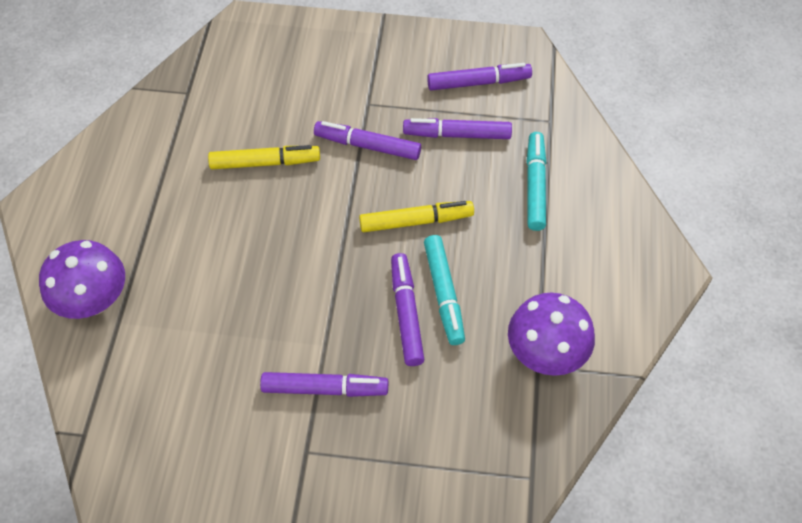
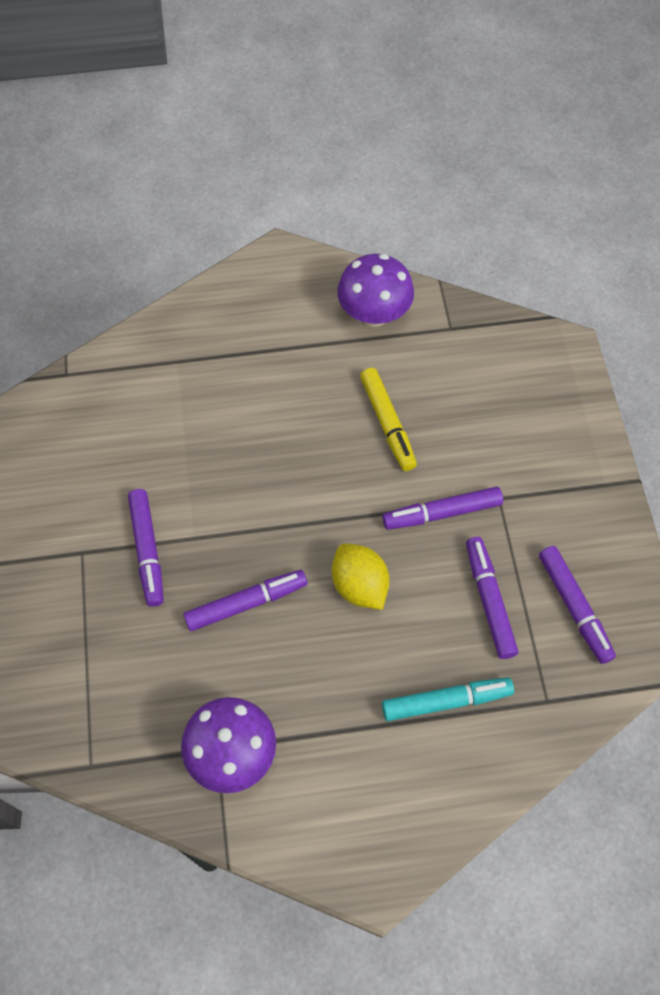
camera: 75 degrees right, 5 degrees up
purple mushroom [39,240,125,319] -> purple mushroom moved to [337,254,414,327]
purple marker [314,121,421,160] -> purple marker turned 105 degrees counterclockwise [382,487,503,530]
yellow marker [359,201,474,232] -> yellow lemon [332,544,390,610]
turquoise marker [424,235,465,345] -> none

